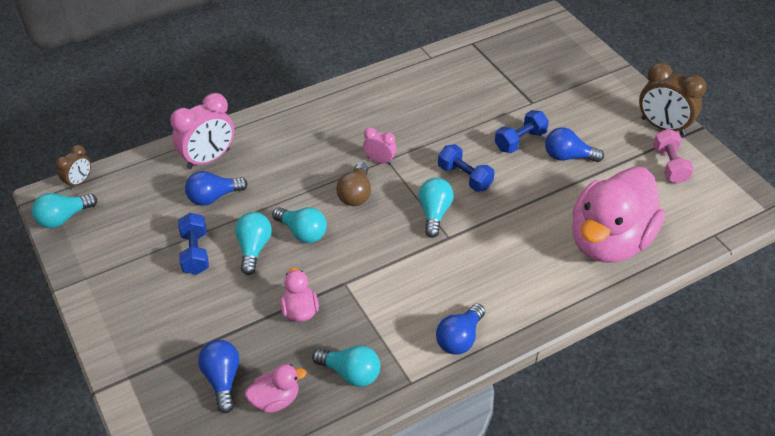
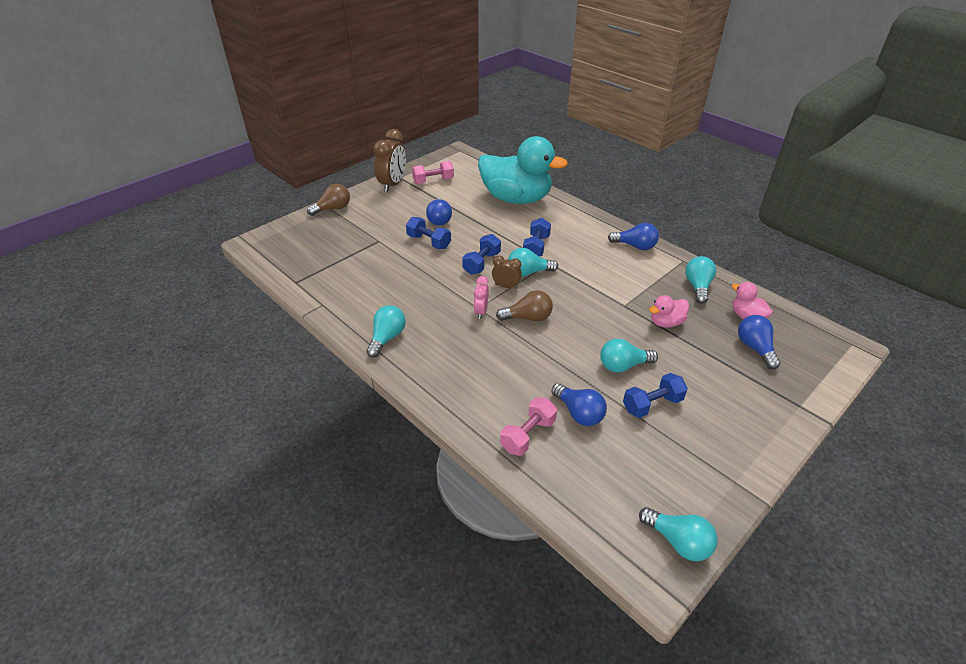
camera: 105 degrees left, 5 degrees down
brown clock [56,145,91,190] -> brown clock moved to [492,255,522,289]
pink clock [170,93,234,169] -> pink dumbbell [500,397,557,456]
blue light bulb [198,340,240,413] -> blue light bulb turned 105 degrees clockwise [738,315,781,370]
turquoise light bulb [272,207,327,243] -> turquoise light bulb moved to [366,305,406,358]
pink duck [572,167,665,262] -> turquoise duck [478,136,568,204]
none -> brown light bulb [307,184,350,216]
none -> blue dumbbell [523,218,551,257]

